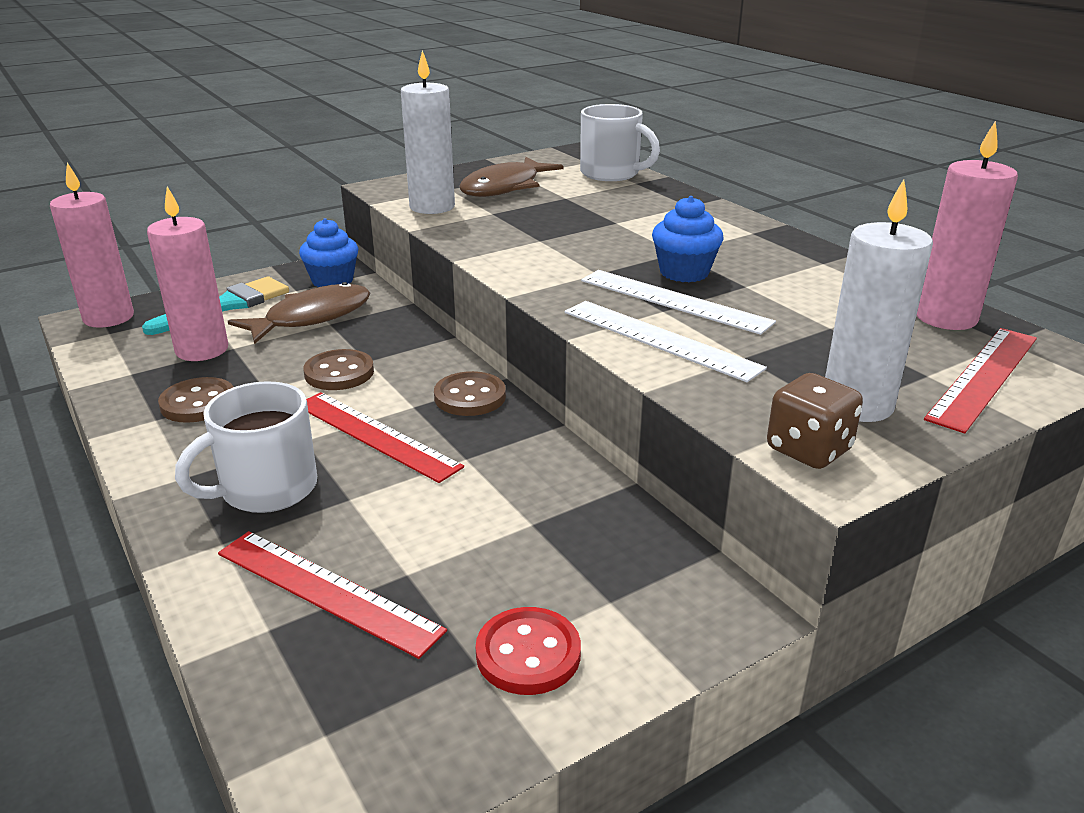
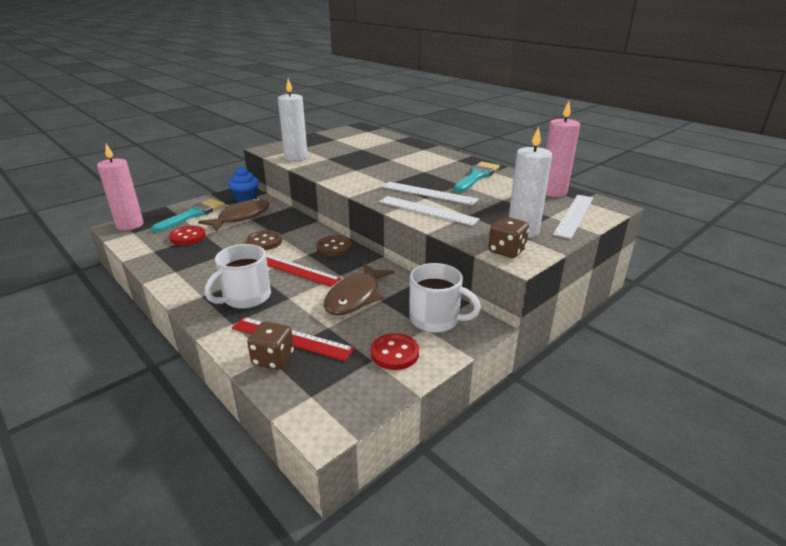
camera: 10 degrees left, 0 degrees up
pink candle [147,186,228,361] -> red button [169,226,206,245]
brown button [158,377,234,423] -> none
brown fish [459,157,564,197] -> brown fish moved to [324,263,394,315]
white mug [580,104,660,181] -> white mug moved to [409,263,481,333]
blue cupcake [652,196,723,282] -> none
red ruler [924,328,1037,433] -> white ruler [553,195,593,239]
none -> brown dice [247,322,294,370]
none -> turquoise brush [454,162,500,192]

